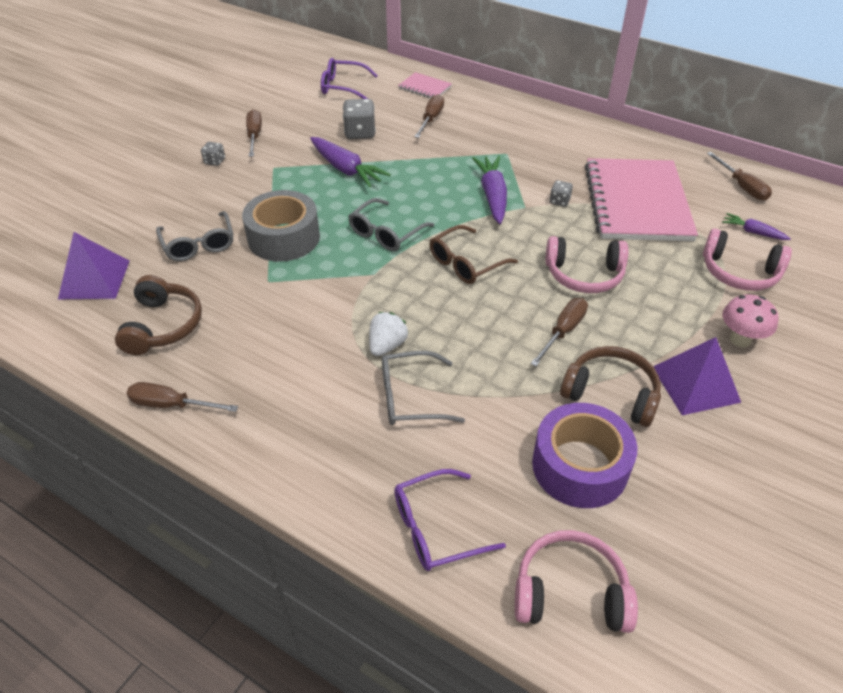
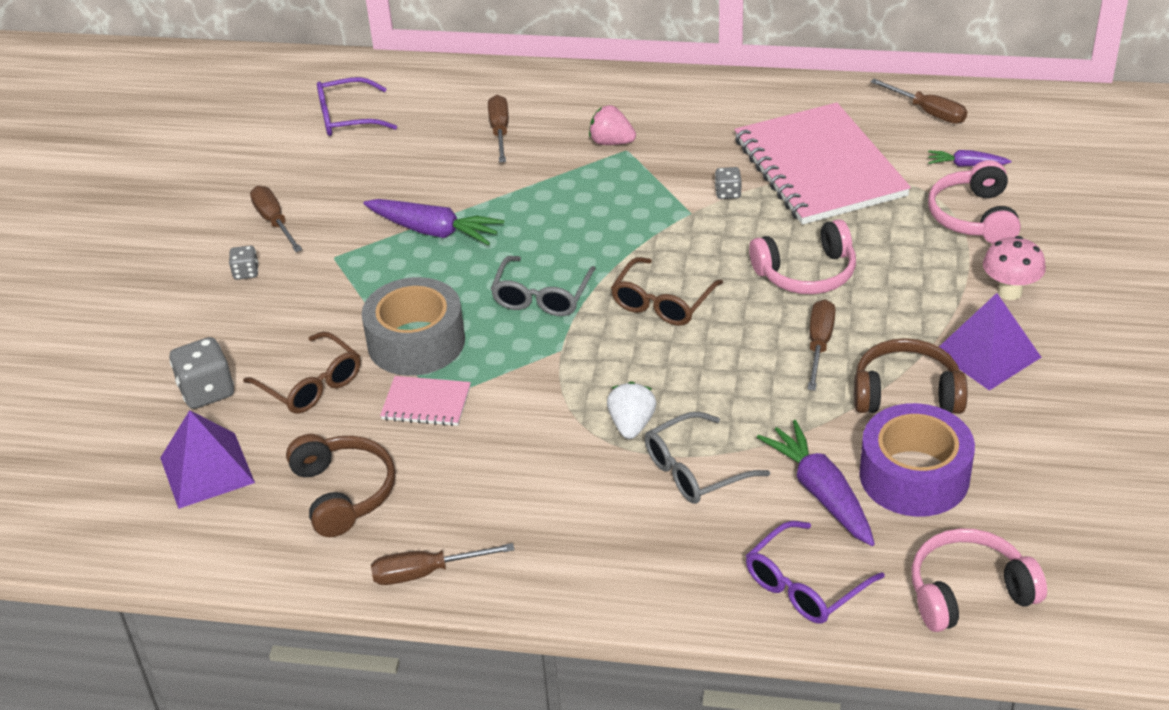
camera: 20 degrees left, 5 degrees down
grey glasses [156,211,233,261] -> brown glasses [243,332,361,414]
grey dice [343,99,376,139] -> grey dice moved to [170,337,234,409]
pink notebook [398,72,452,98] -> pink notebook moved to [380,376,471,426]
purple carrot [472,156,507,224] -> purple carrot moved to [757,420,875,546]
pink headphones [703,229,792,291] -> pink headphones turned 90 degrees clockwise [928,160,1021,244]
none -> pink strawberry [589,105,636,145]

